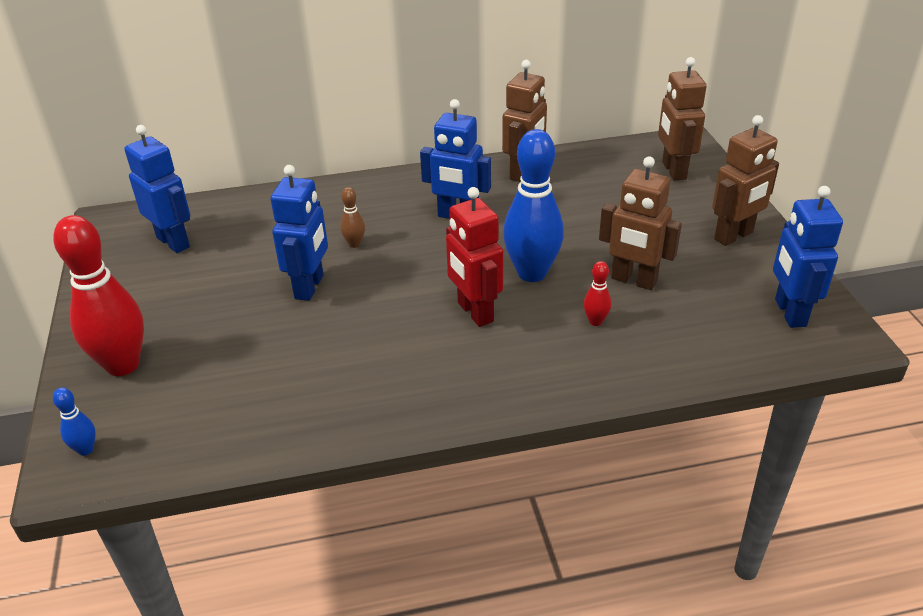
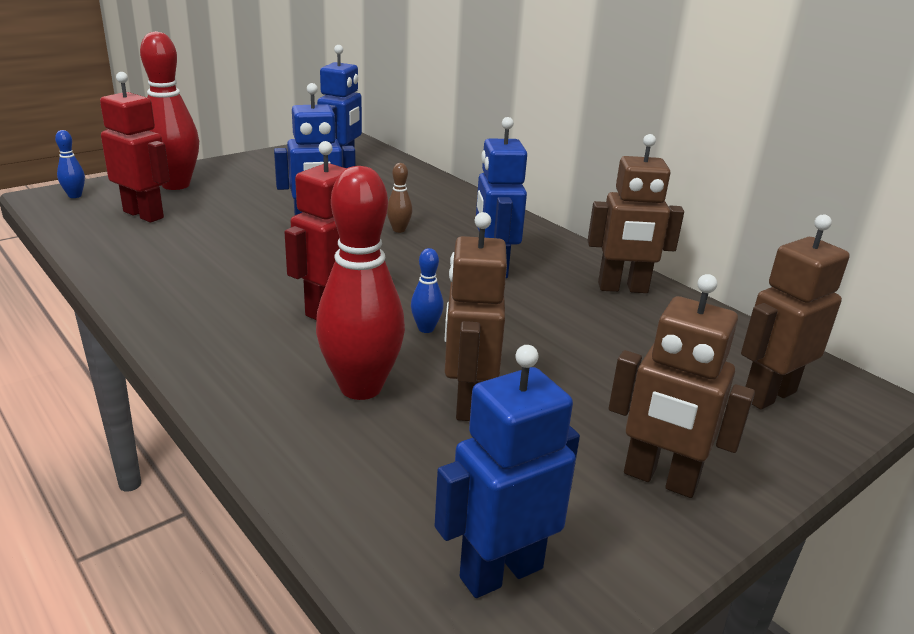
camera: 60 degrees right, 10 degrees down
blue bowling pin [503,129,564,282] -> blue bowling pin [411,248,444,333], size x0.43
red bowling pin [584,261,611,326] -> red bowling pin [316,166,405,400], size x2.30
none -> red robot [100,72,170,222]

